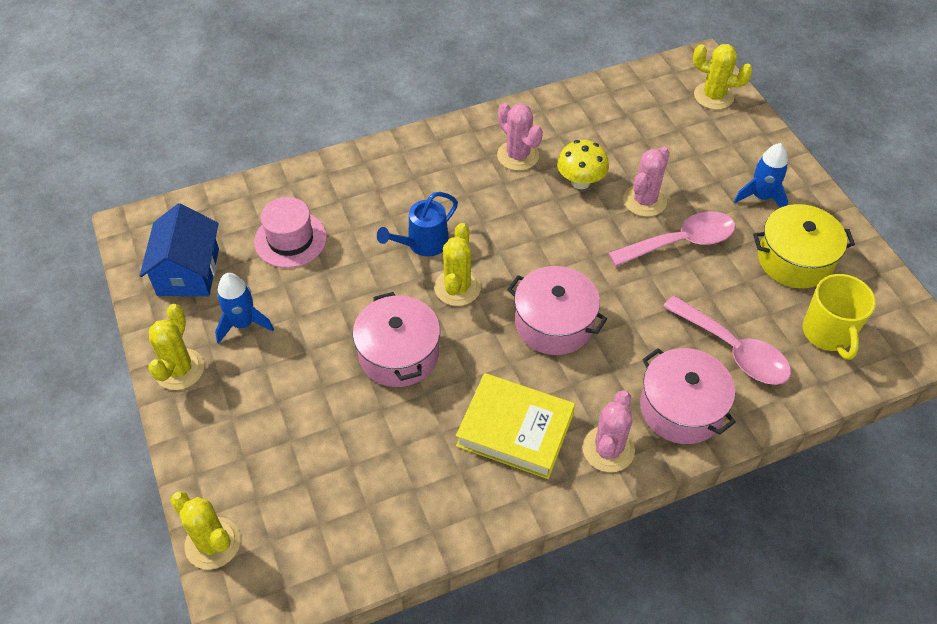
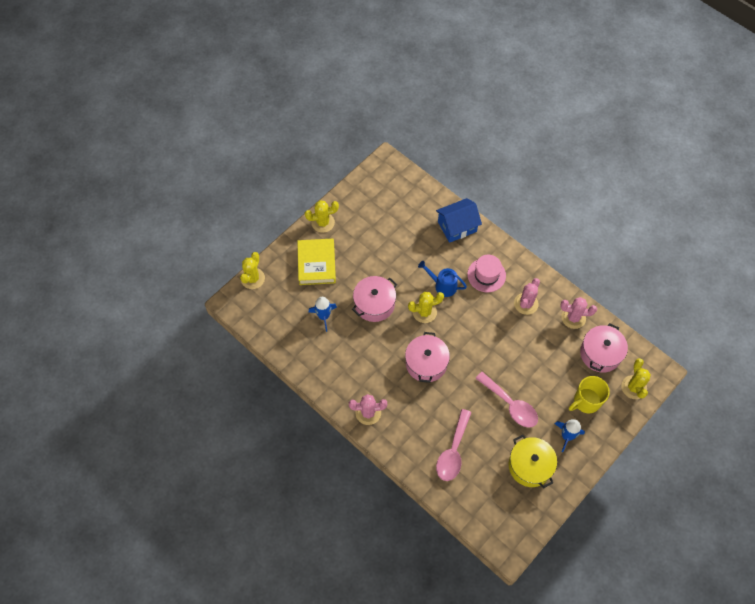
camera: 65 degrees right, 10 degrees up
blue house [140,203,219,296] -> blue house moved to [436,198,482,243]
blue rocket [215,273,274,344] -> blue rocket moved to [309,297,337,332]
pink hat [254,197,327,268] -> pink hat moved to [467,255,506,292]
yellow book [456,373,575,479] -> yellow book moved to [297,239,336,285]
yellow mushroom [557,140,609,189] -> none
pink cactus [623,147,670,217] -> pink cactus moved to [560,297,597,329]
pink pot [640,348,736,444] -> pink pot moved to [580,323,628,372]
yellow mug [803,274,876,360] -> yellow mug moved to [569,376,610,413]

